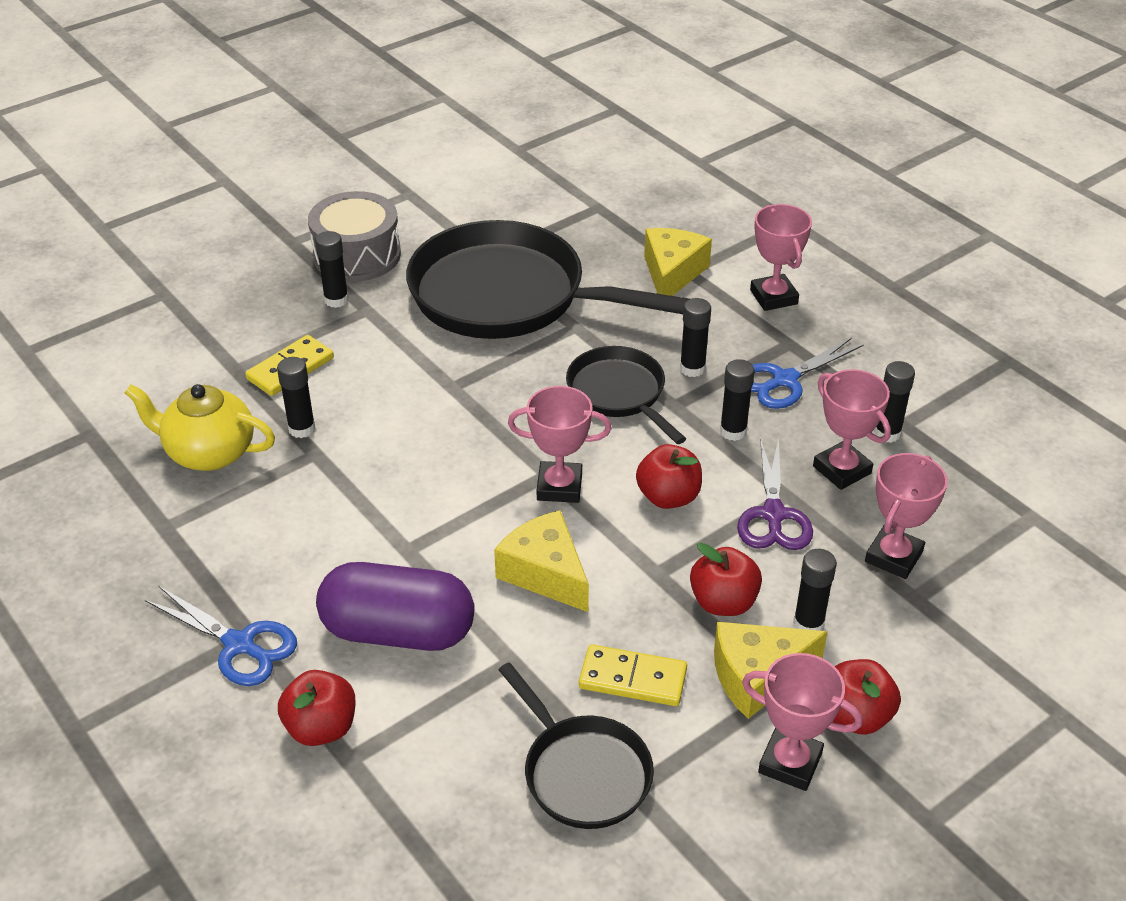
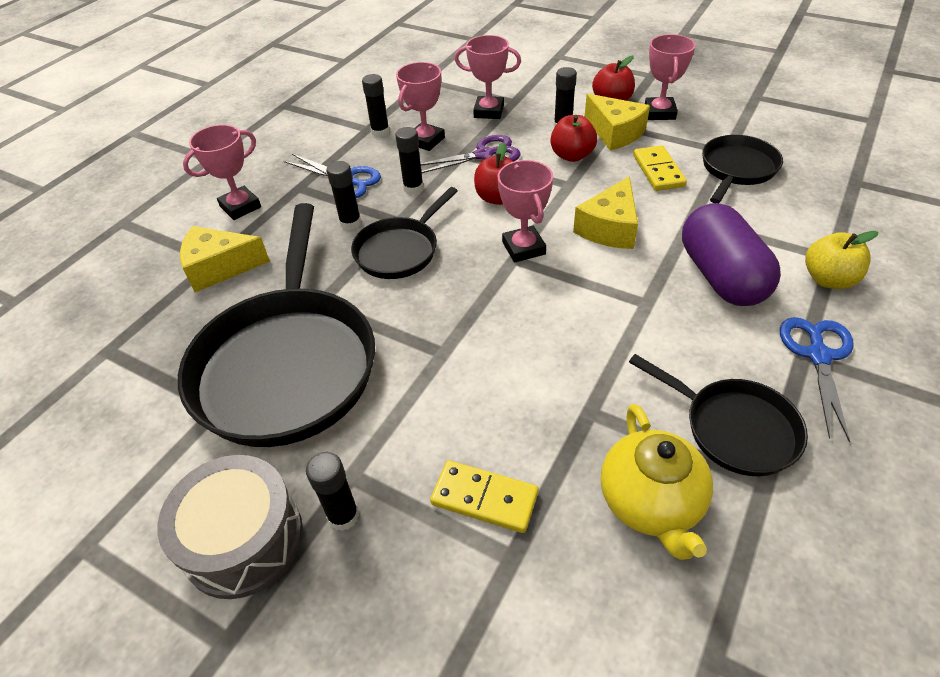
camera: 110 degrees left, 5 degrees up
black glue stick [277,357,316,438] -> none
red apple [278,670,356,746] -> yellow apple [805,231,878,289]
none -> black pan [629,354,808,476]

